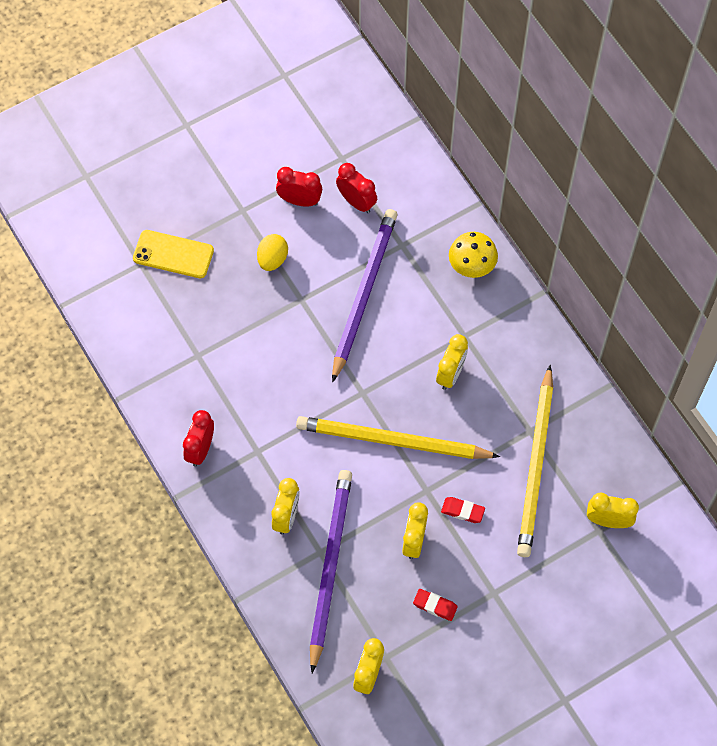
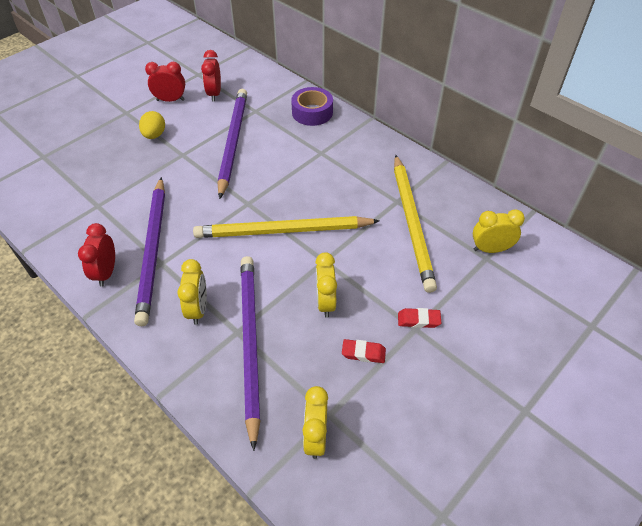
camera: 15 degrees left, 15 degrees down
yellow phone [133,230,214,278] -> none
red clock [336,163,377,213] -> red clock turned 120 degrees counterclockwise [201,50,221,101]
yellow clock [436,334,468,390] -> none
red eraser [441,497,485,523] -> red eraser moved to [398,308,441,328]
yellow mushroom [449,232,498,278] -> purple tape [291,87,333,126]
none -> purple pencil [134,177,165,326]

